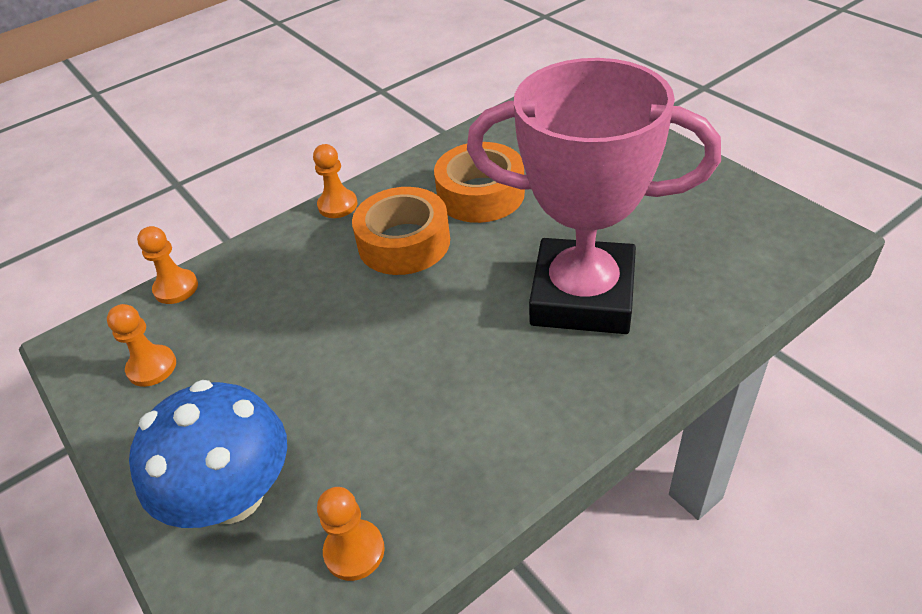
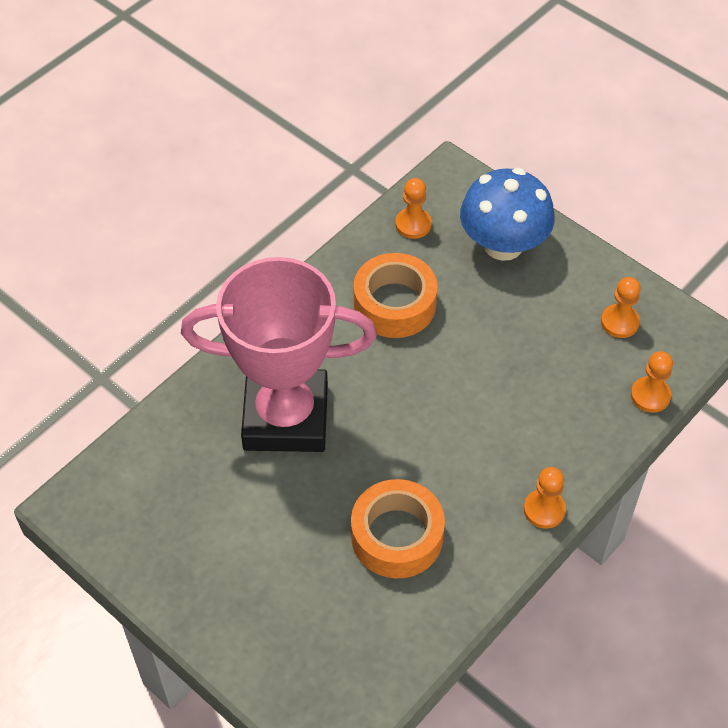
camera: 165 degrees right, 10 degrees up
orange tape [352,187,450,275] -> orange tape moved to [354,253,438,338]

